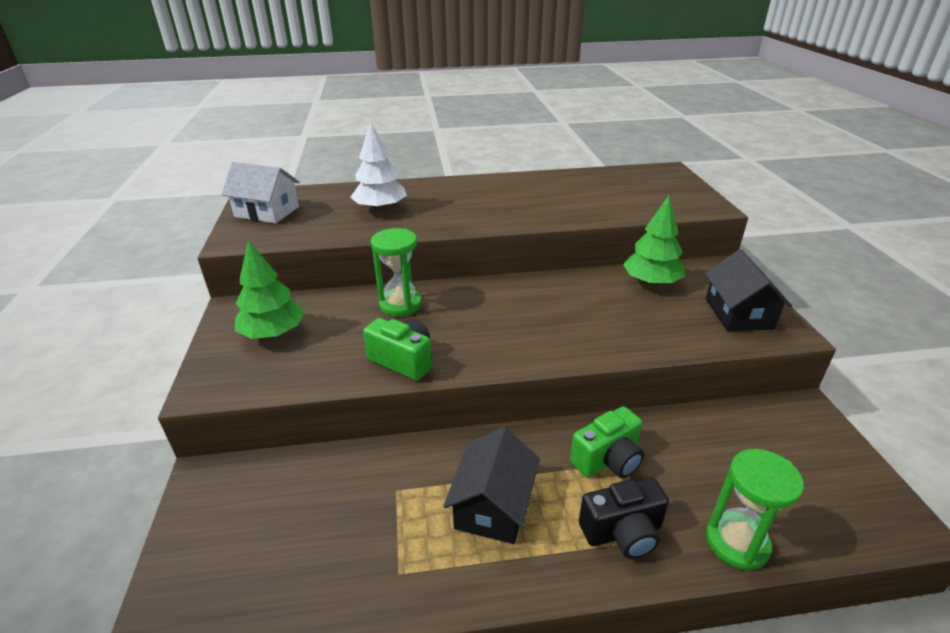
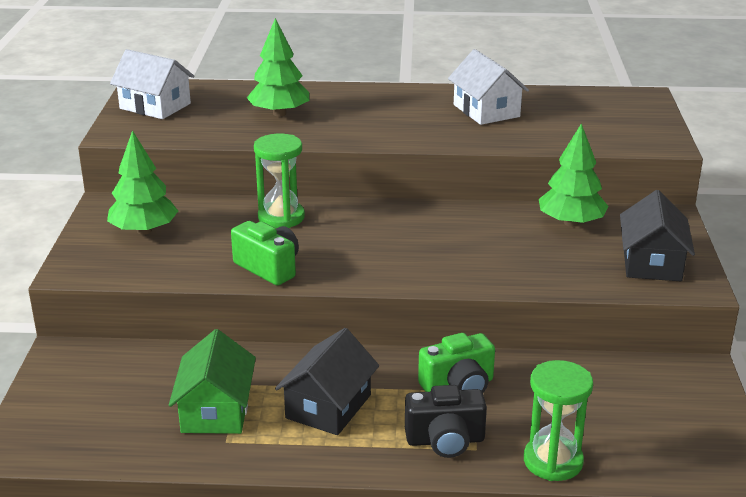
camera: 10 degrees right, 5 degrees down
white tree [350,121,407,212] -> green tree [247,18,309,117]
none -> green house [169,329,256,434]
none -> white house [448,49,529,125]

